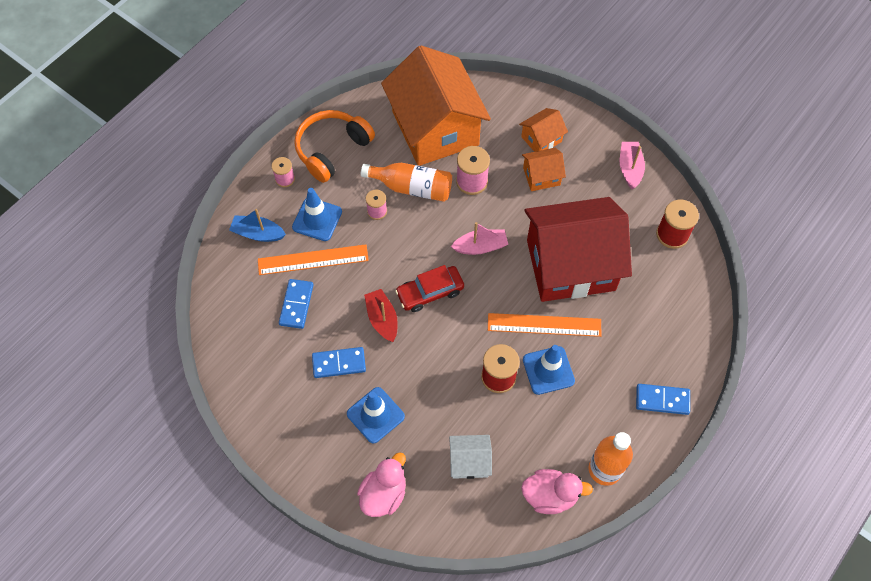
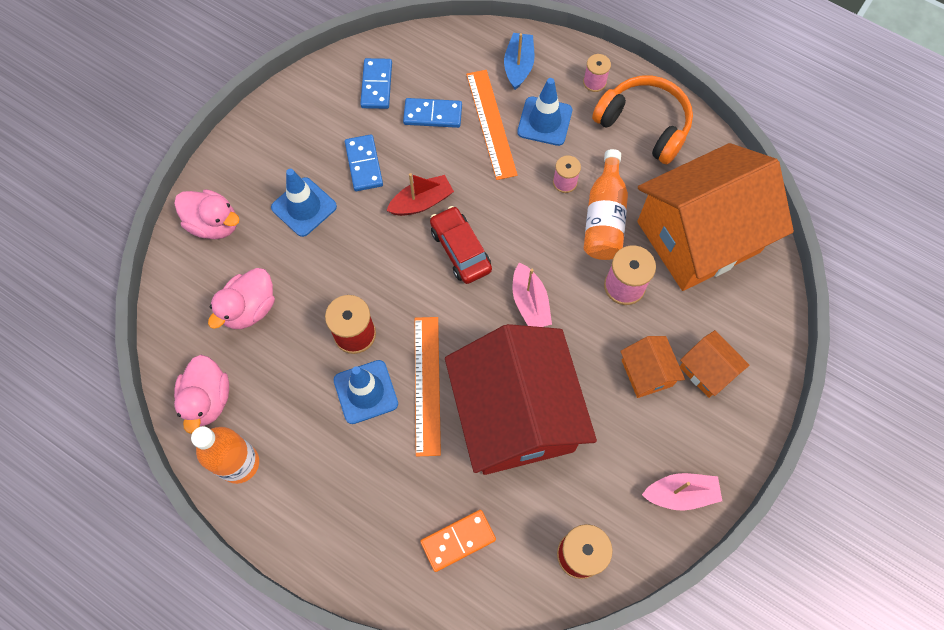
camera: 85 degrees right, 5 degrees up
white house [449,435,492,479] -> pink duck [208,268,275,329]
blue domino [636,384,690,415] -> blue domino moved to [360,58,392,109]
none -> orange domino [420,510,496,572]

